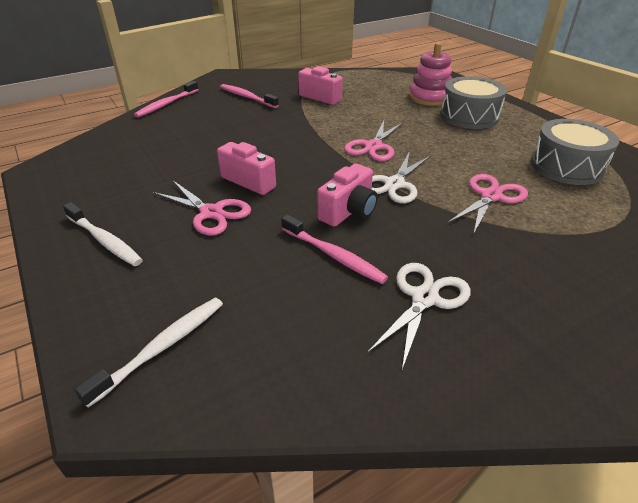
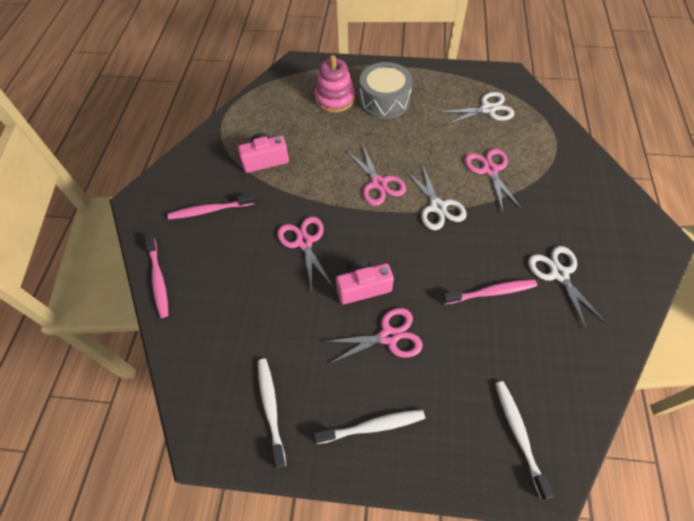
camera: 50 degrees left, 20 degrees up
pink camera [317,164,378,227] -> none
grey drum [531,119,619,185] -> white scissors [439,92,514,125]
none -> white toothbrush [258,359,286,469]
none -> pink scissors [277,216,333,291]

